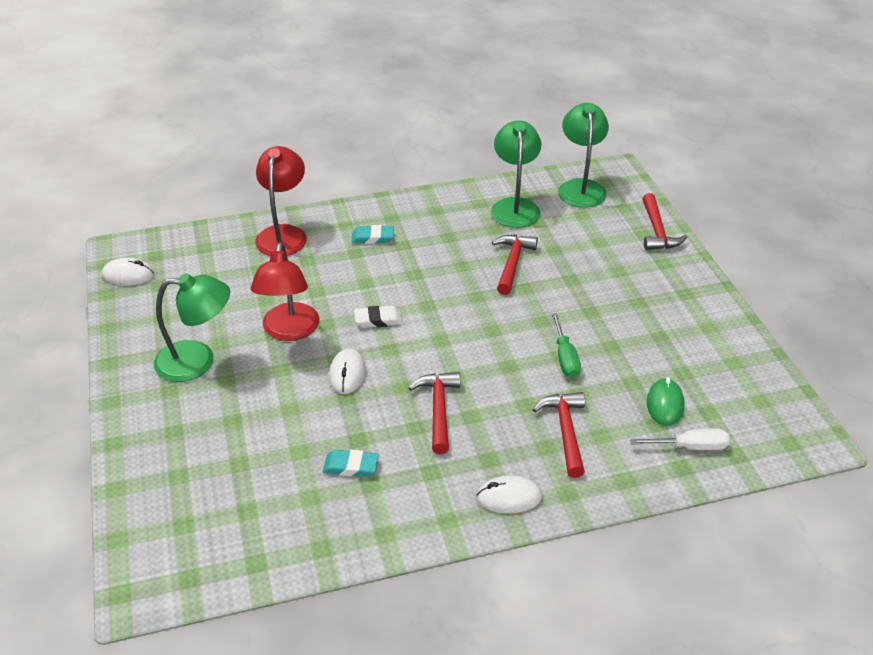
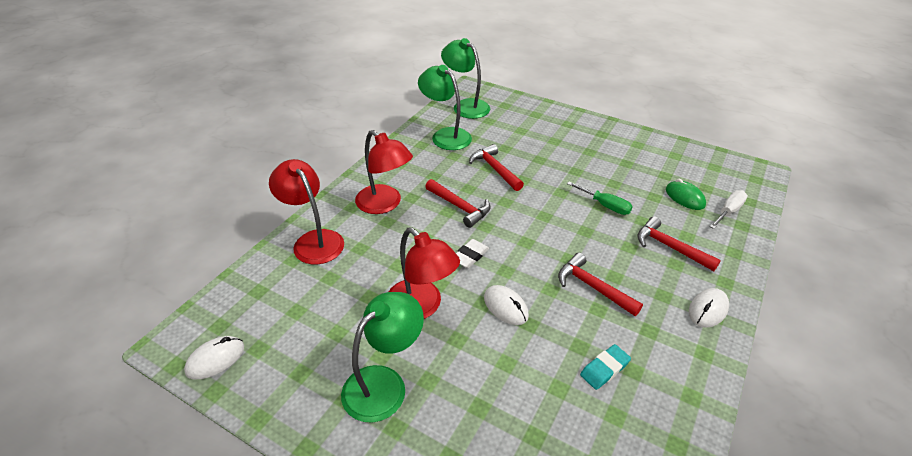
camera: 45 degrees left, 0 degrees up
turquoise eraser [351,225,394,244] -> red lamp [355,130,413,214]
red hammer [642,193,687,250] -> red hammer moved to [425,179,491,228]

